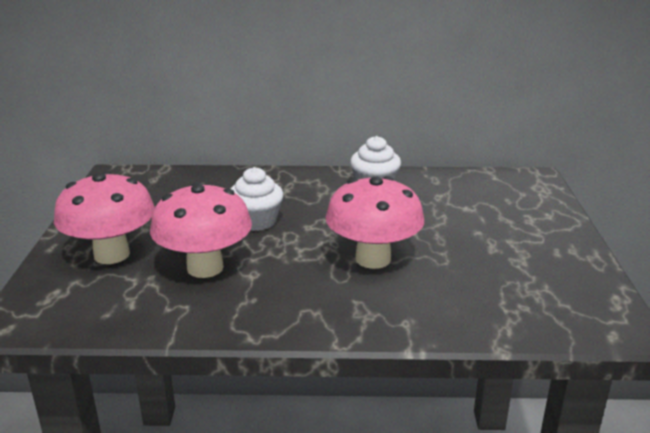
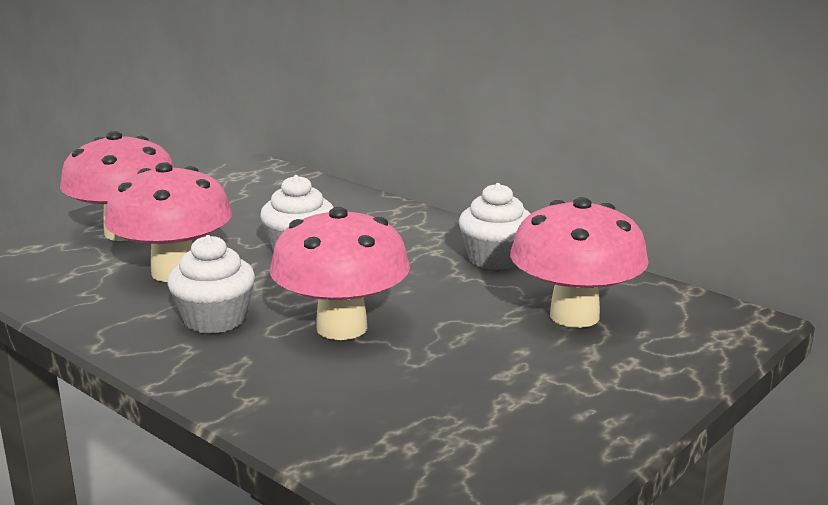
camera: 40 degrees right, 5 degrees down
none -> white cupcake [167,235,255,334]
none -> pink mushroom [510,197,649,328]

